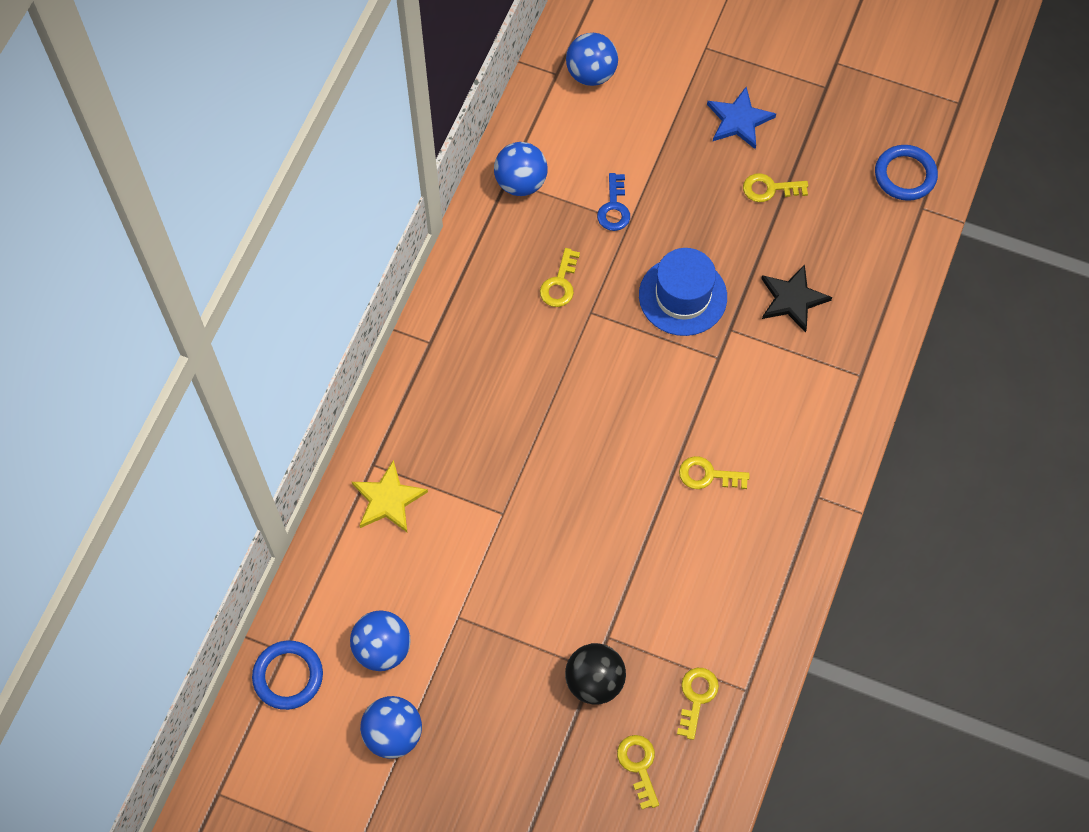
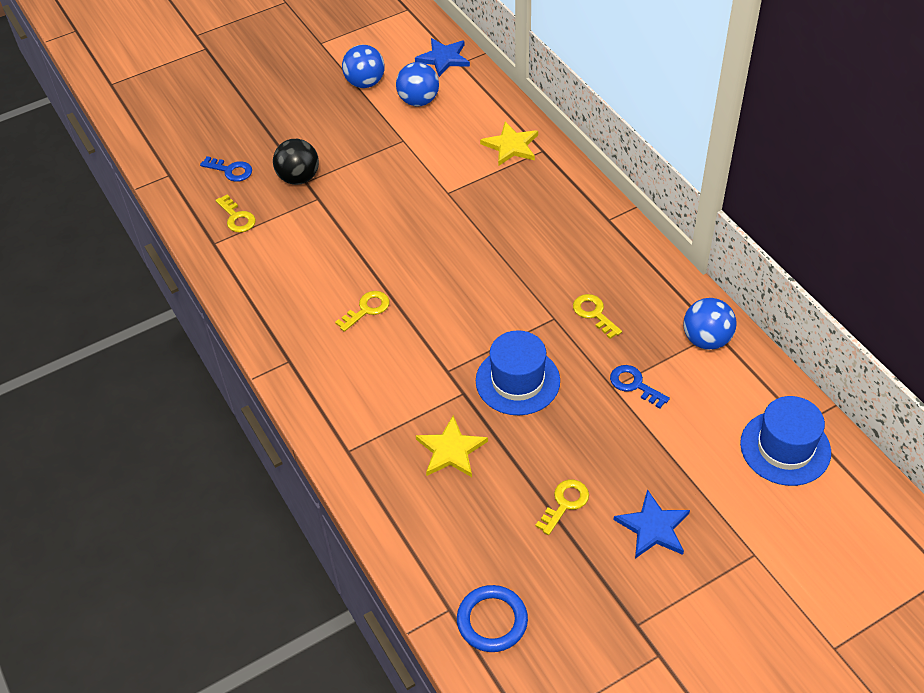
camera: 130 degrees right, 15 degrees down
blue ring [252,641,323,710] -> blue star [415,38,470,77]
blue ball [566,33,618,86] -> blue hat [740,396,831,486]
yellow key [617,735,659,809] -> blue key [200,156,252,182]
black star [761,264,832,333] -> yellow star [415,415,488,477]

